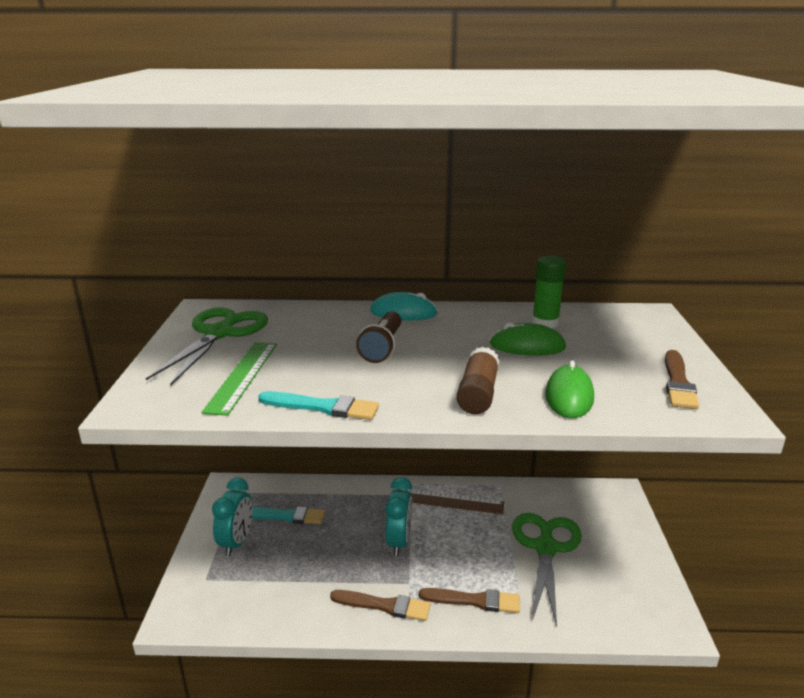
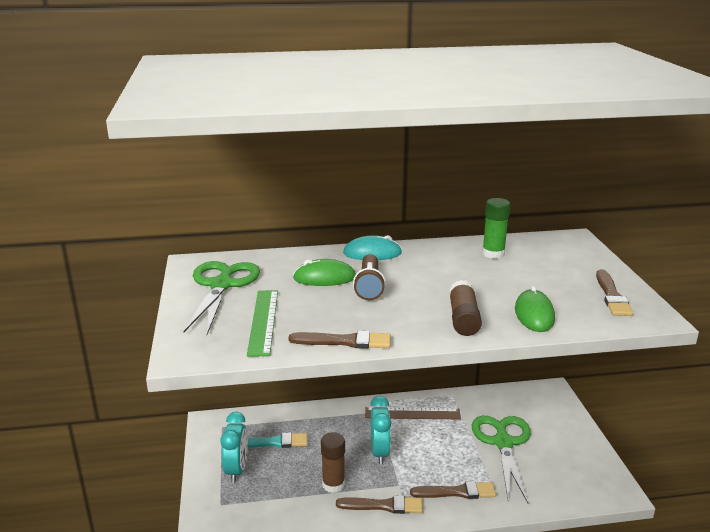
camera: 10 degrees left, 0 degrees up
turquoise brush [258,391,379,420] -> brown brush [289,331,391,349]
green mouse [490,322,566,356] -> green mouse moved to [293,259,356,286]
none -> brown glue stick [321,432,345,493]

